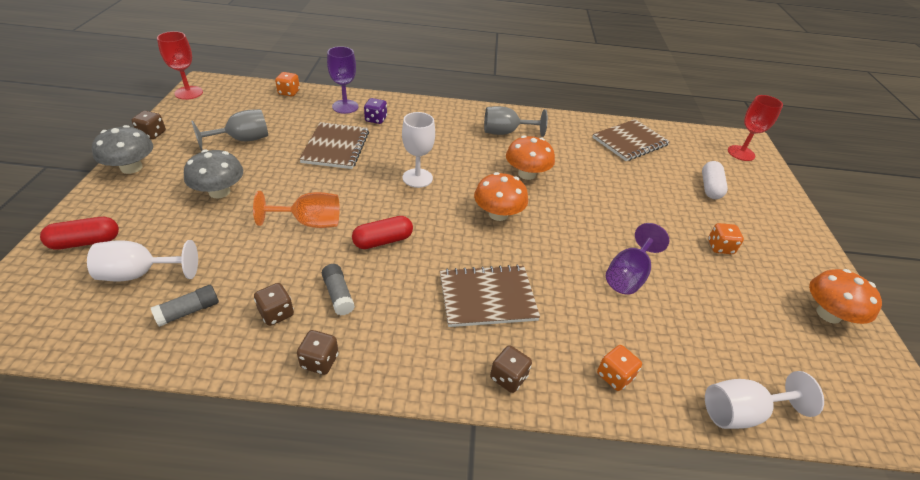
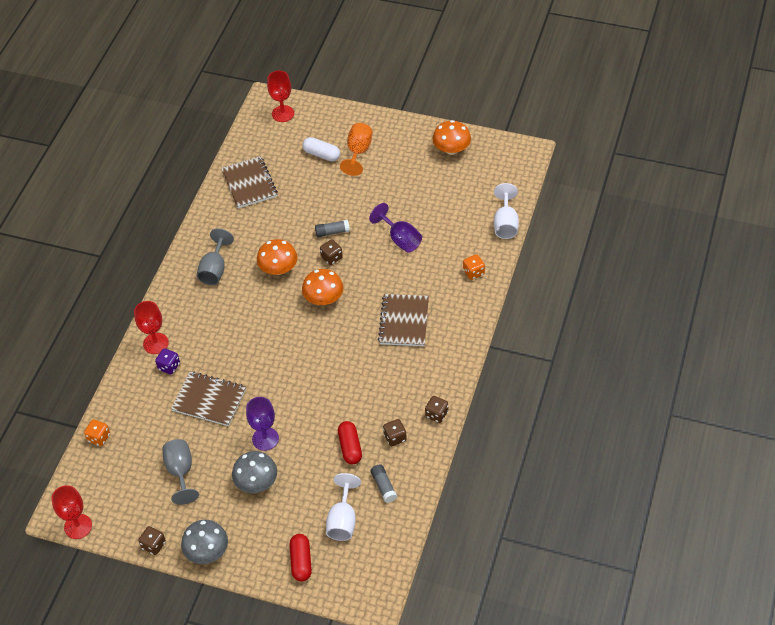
camera: 70 degrees left, 10 degrees up
orange goblet [253,191,340,228] -> orange goblet moved to [340,123,372,176]
grey glue stick [322,264,355,316] -> grey glue stick moved to [315,220,350,237]
purple goblet [327,46,358,114] -> purple goblet moved to [246,397,279,451]
red capsule [352,216,413,249] -> red capsule moved to [338,421,362,464]
white goblet [402,112,435,188] -> none
brown dice [490,345,532,393] -> brown dice moved to [320,239,343,265]
orange dice [708,223,744,254] -> none
none -> red goblet [134,301,169,354]

